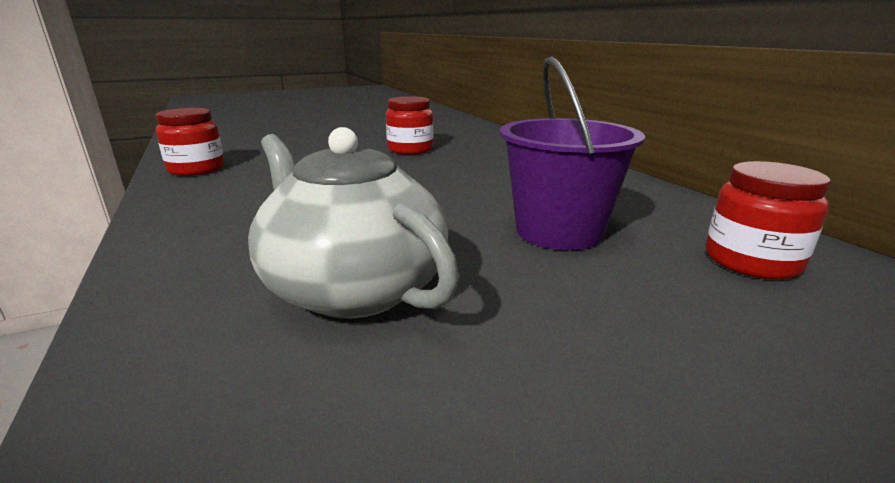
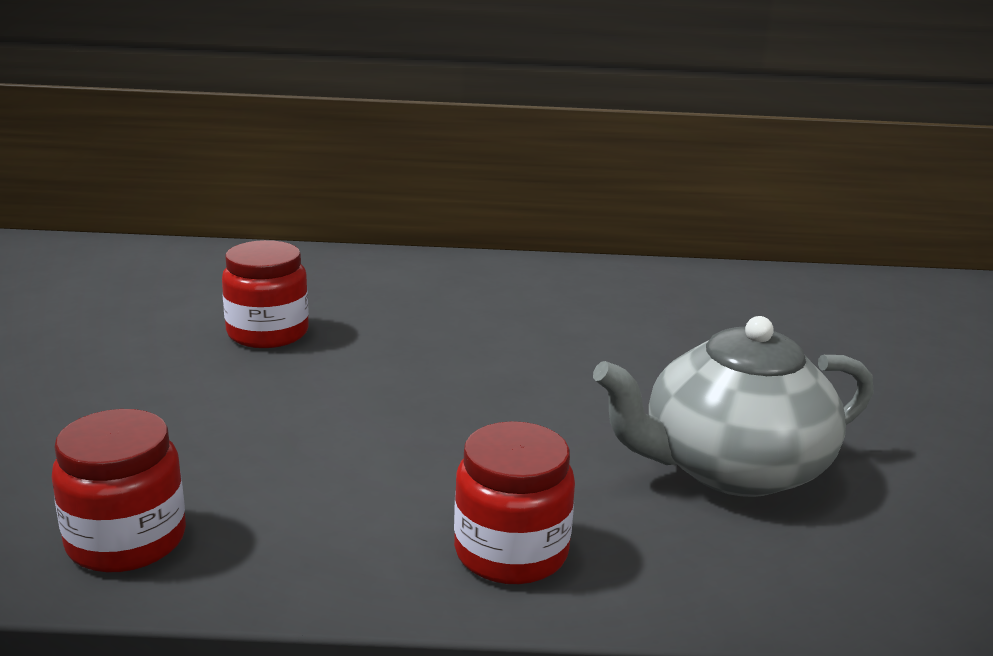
camera: 65 degrees left, 0 degrees up
purple bucket [500,56,645,251] -> none
red jar [706,161,831,280] -> red jar moved to [454,421,575,584]

